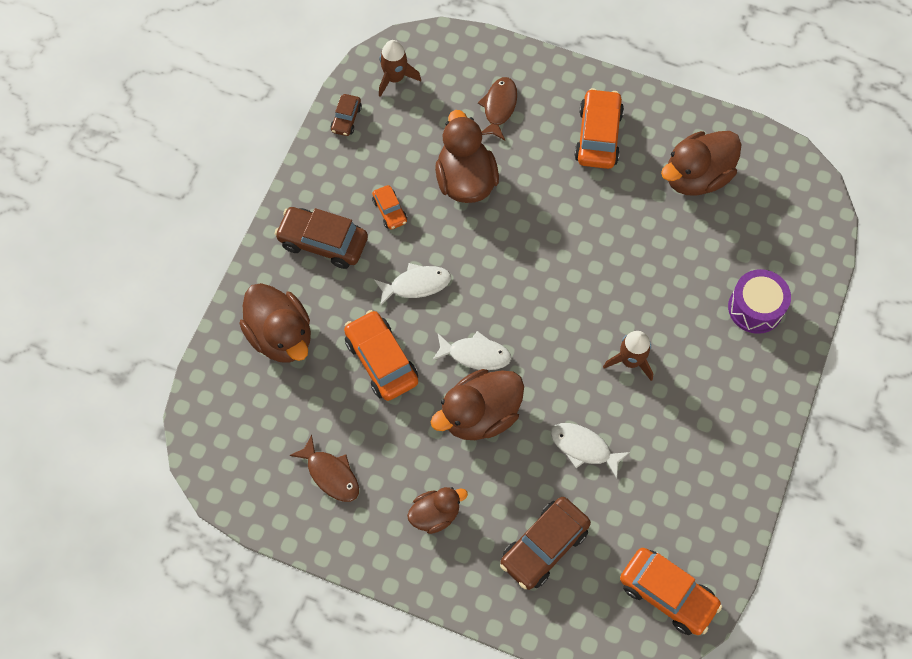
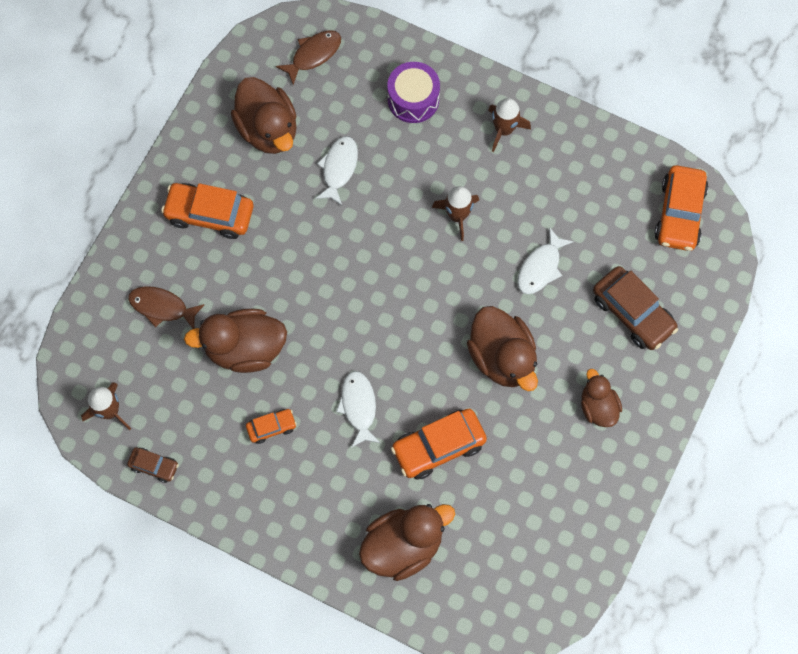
camera: 85 degrees left, 5 degrees up
brown car [275,207,368,269] -> none
brown fish [289,434,359,502] -> brown fish moved to [276,30,341,85]
white fish [432,331,511,370] -> white fish moved to [315,136,358,205]
orange car [620,548,722,635] -> orange car turned 150 degrees clockwise [654,165,708,251]
none -> brown rocket [488,98,531,152]

